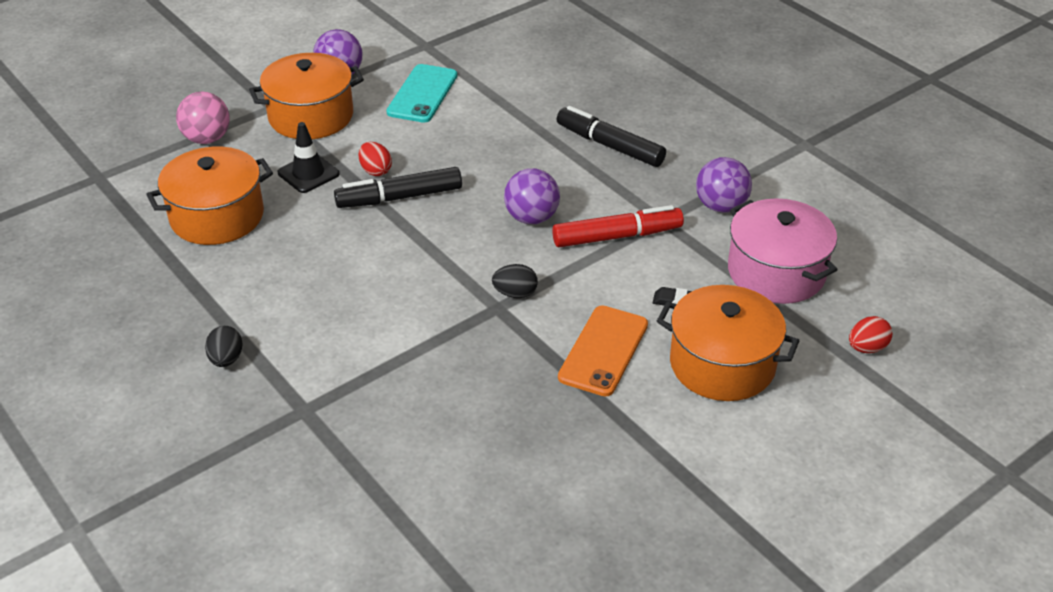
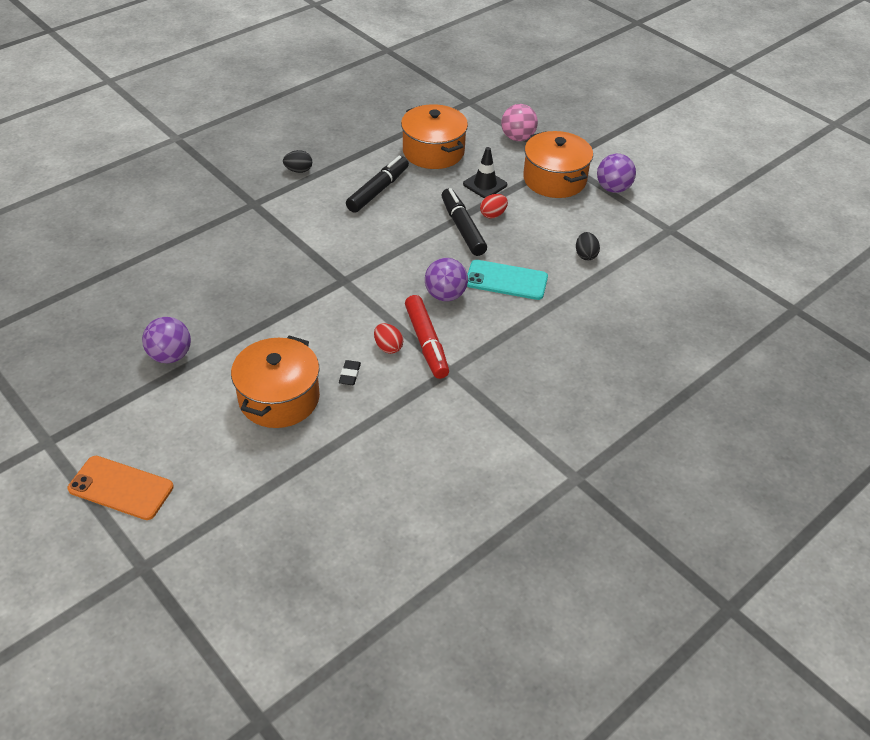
camera: 85 degrees right, 5 degrees up
turquoise phone [386,64,457,123] -> turquoise phone moved to [467,260,548,300]
black egg [492,264,538,298] -> black egg moved to [576,232,600,260]
black marker [557,106,666,167] -> black marker moved to [346,156,409,213]
orange phone [558,305,648,397] -> orange phone moved to [68,456,174,520]
purple ball [696,157,752,213] -> purple ball moved to [142,317,191,363]
pink pot [728,198,838,304] -> none
red egg [849,316,892,353] -> red egg moved to [374,323,403,354]

